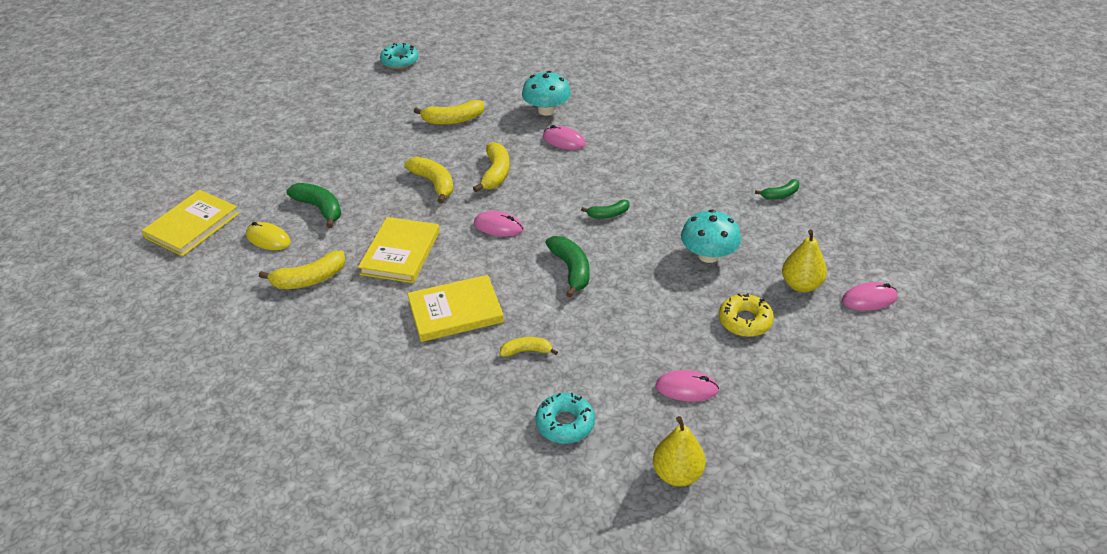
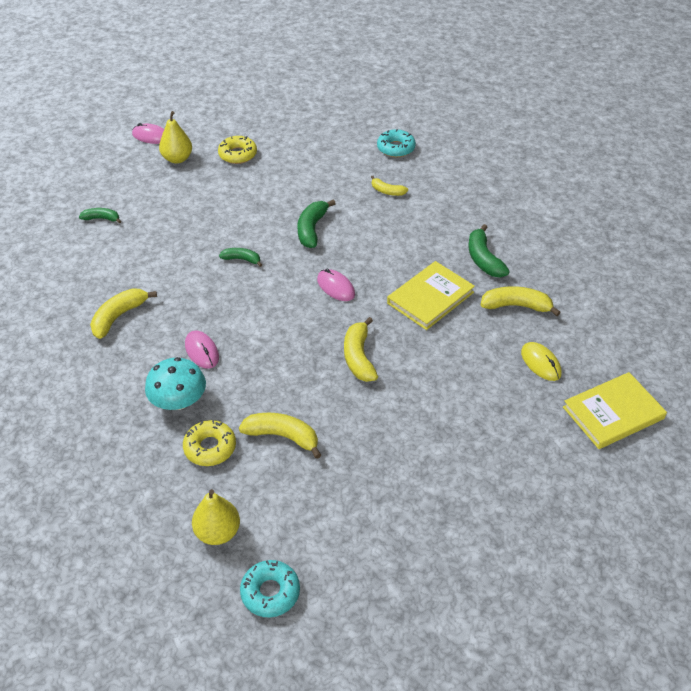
camera: 150 degrees left, 5 degrees up
green banana [286,183,341,228] -> green banana moved to [468,224,510,277]
yellow book [407,275,504,342] -> none
yellow banana [473,142,510,192] -> yellow banana moved to [90,288,157,339]
yellow pear [653,416,706,487] -> yellow pear moved to [192,489,240,545]
pink mouse [656,370,719,402] -> none
turquoise mushroom [681,210,741,263] -> none
none -> yellow donut [183,420,236,466]

